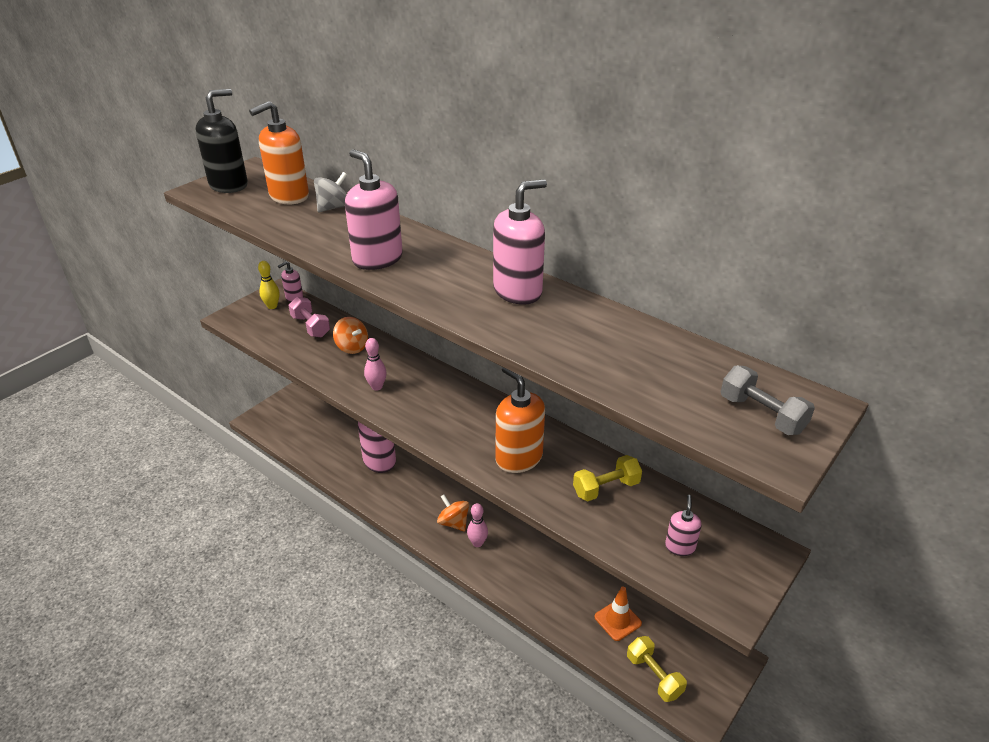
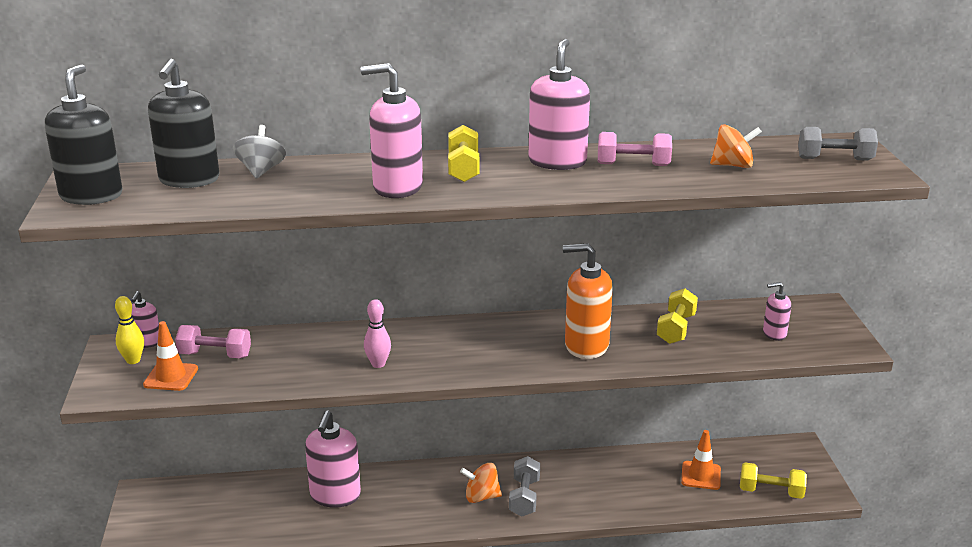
camera: 45 degrees left, 10 degrees down
orange soap dispenser [249,101,309,204] -> black soap dispenser [148,59,219,188]
orange spinning top [333,317,368,354] -> orange spinning top moved to [710,124,762,168]
pink bowling pin [467,503,488,547] -> grey dumbbell [509,456,540,517]
pink soap dispenser [665,495,702,556] -> pink soap dispenser turned 60 degrees counterclockwise [763,282,791,341]
none -> orange traffic cone [143,321,198,391]
none -> yellow dumbbell [448,125,479,182]
none -> pink dumbbell [598,132,672,166]

